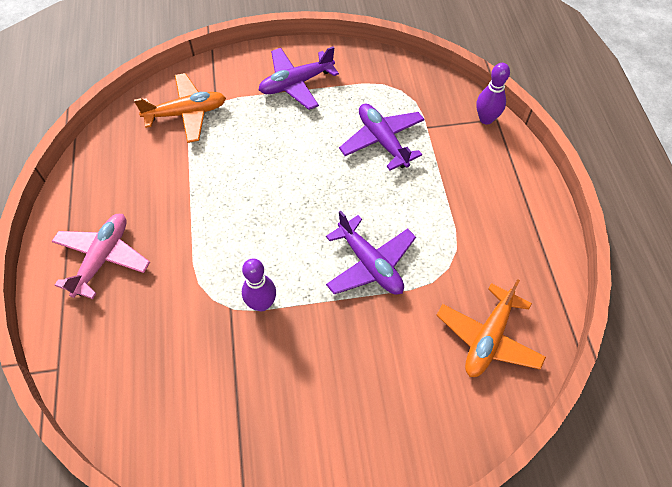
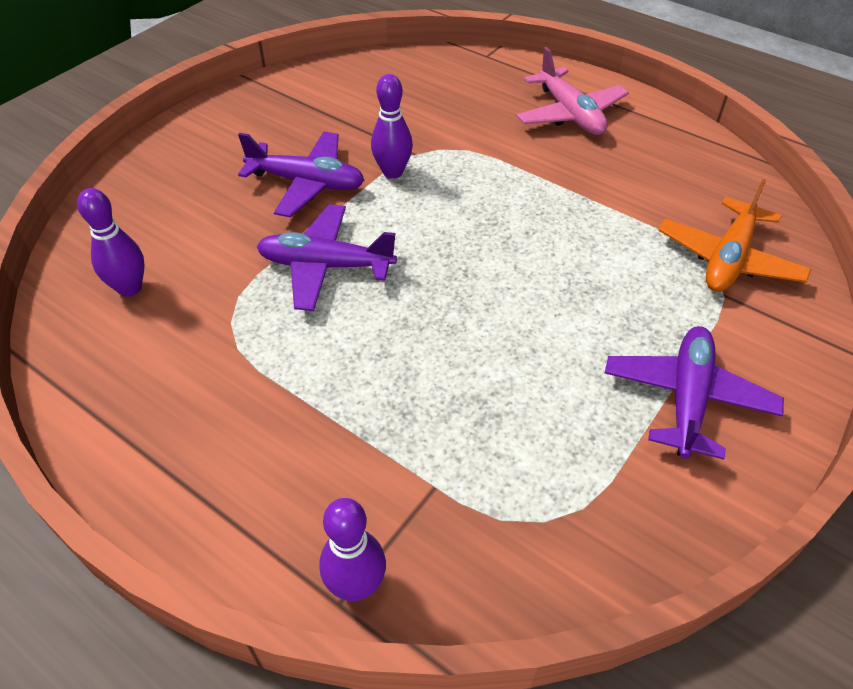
camera: 135 degrees right, 10 degrees down
purple plane [339,104,425,170] -> purple plane moved to [238,132,365,217]
orange plane [437,279,546,377] -> purple bowling pin [77,188,145,297]

